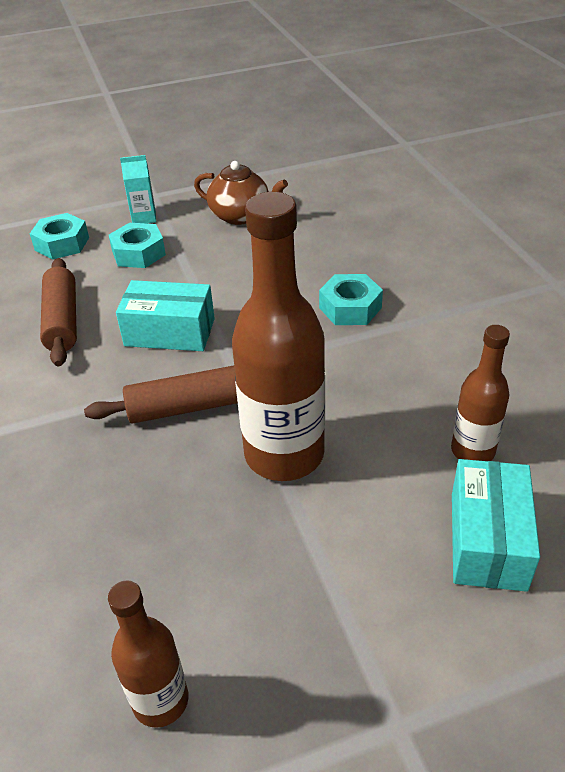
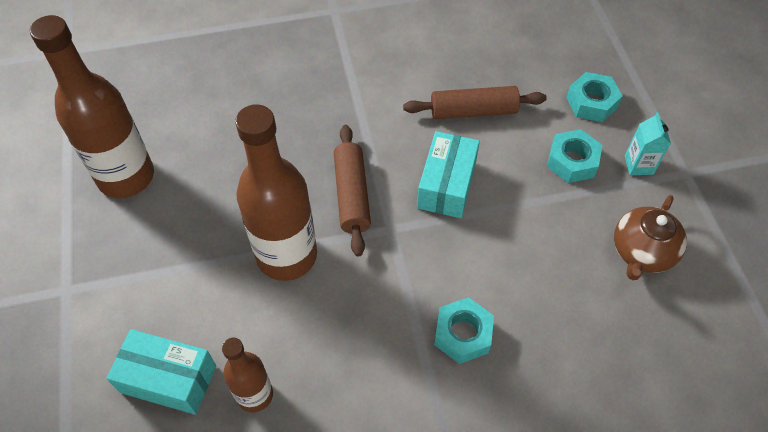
camera: 95 degrees right, 15 degrees up
brown bottle [108,580,188,728] -> brown bottle [30,15,154,198], size x1.84

